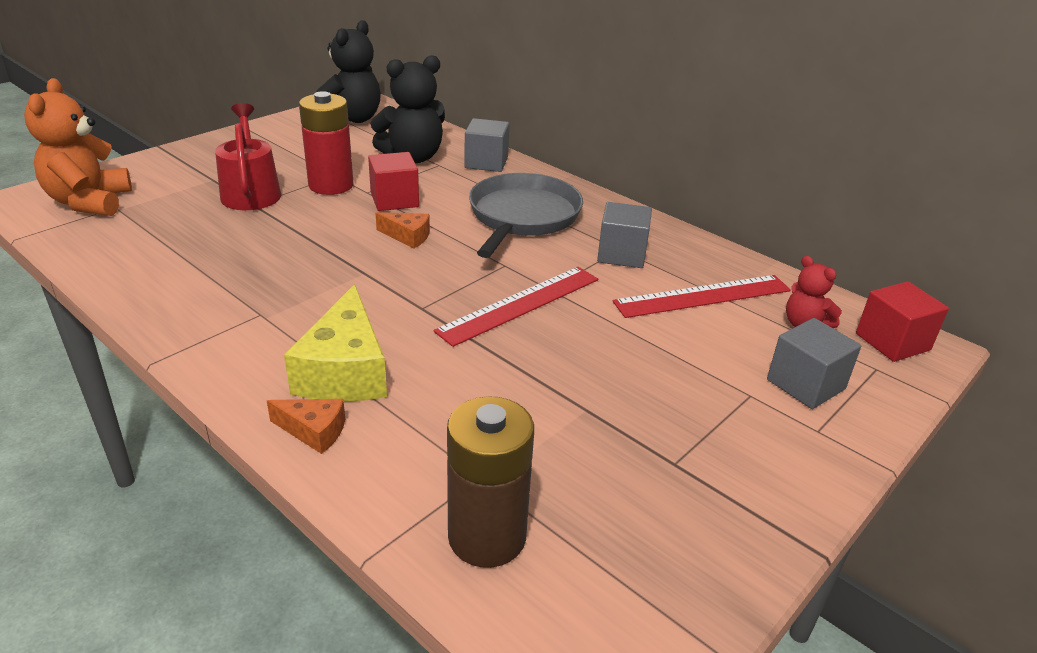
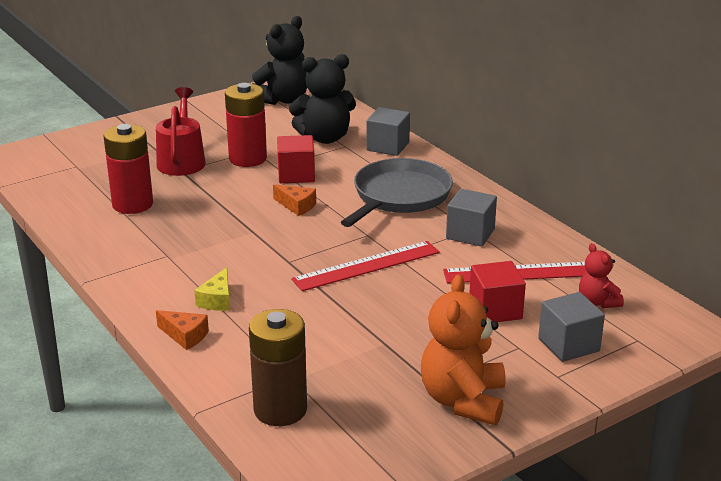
camera: 15 degrees right, 5 degrees down
orange teddy bear [24,78,132,216] -> orange teddy bear moved to [421,274,506,425]
yellow cheese [284,284,387,402] -> yellow cheese [194,267,230,311], size x0.52
red cube [856,281,949,362] -> red cube moved to [469,261,526,322]
none -> red battery [103,124,153,214]

